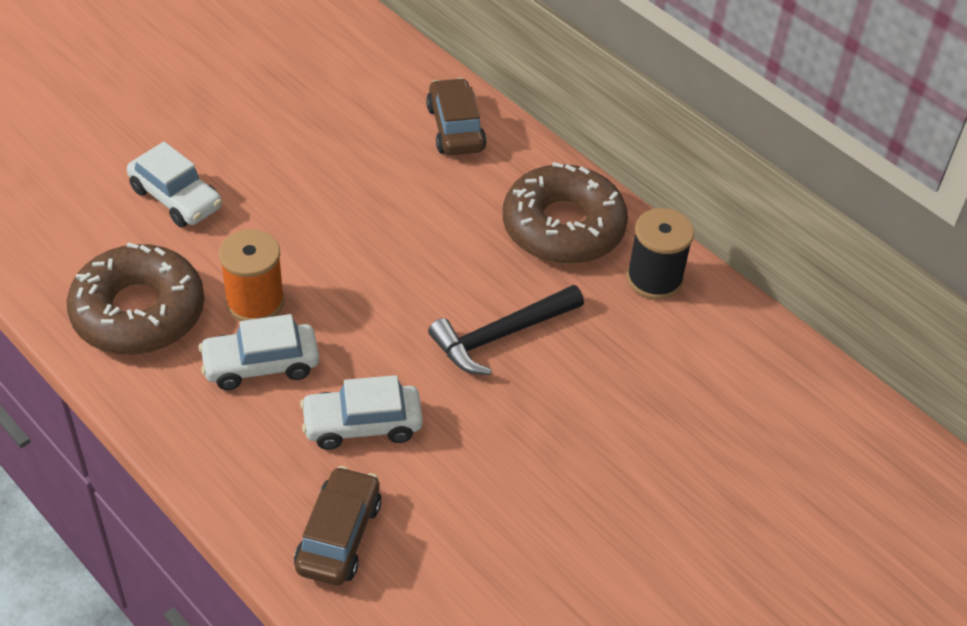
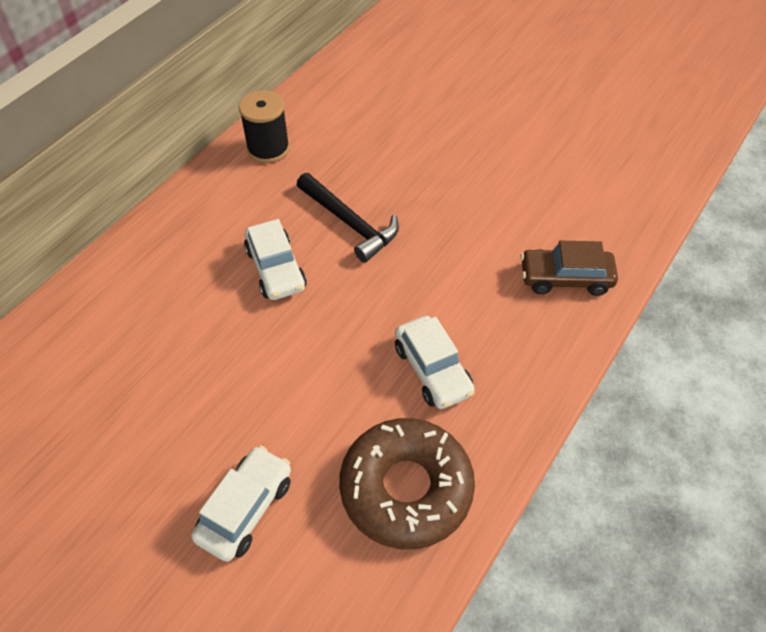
camera: 100 degrees left, 5 degrees up
orange spool [219,229,285,321] -> none
white car [300,375,423,450] -> white car moved to [244,219,307,300]
brown car [426,78,486,155] -> none
brown donut [503,162,628,264] -> none

